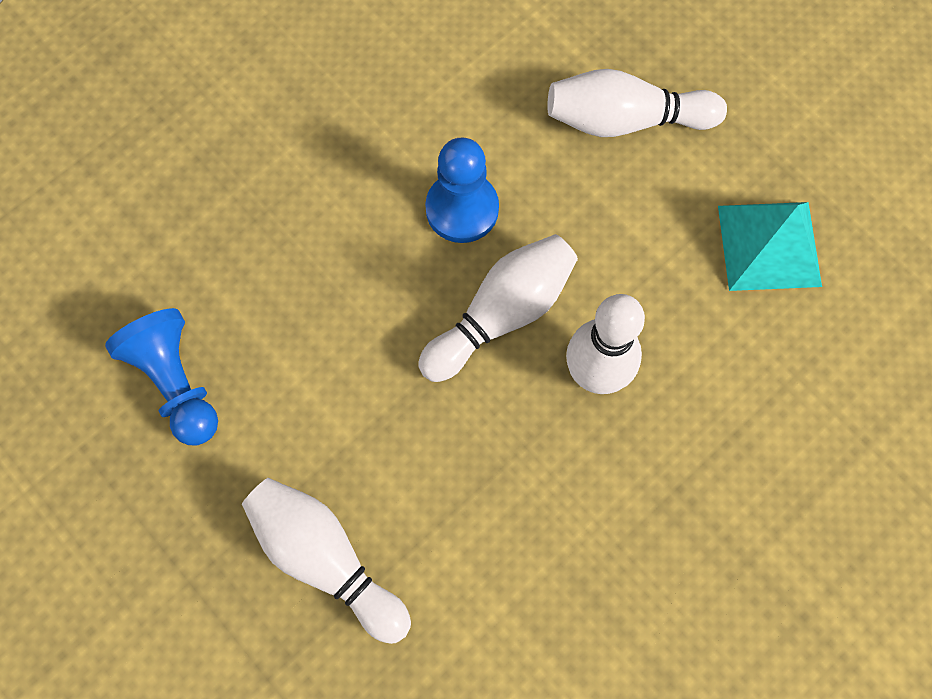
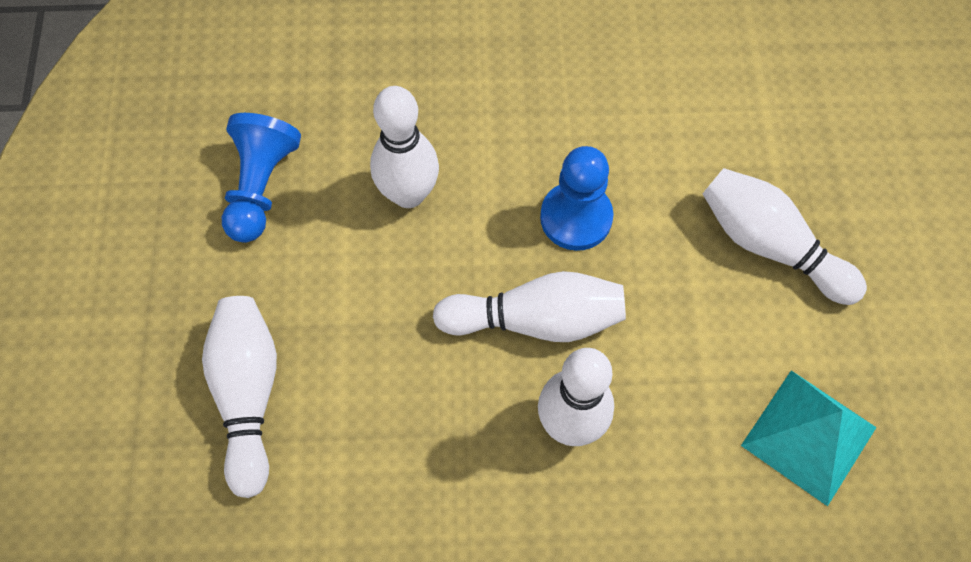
camera: 40 degrees right, 5 degrees down
none -> white bowling pin [370,86,439,208]

